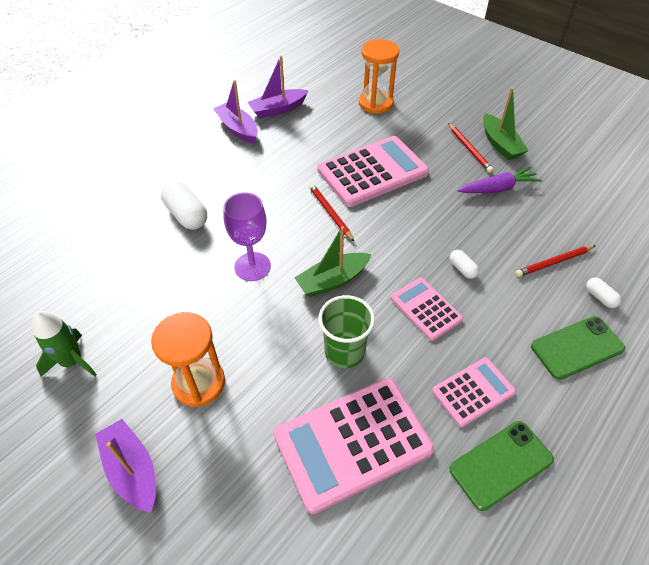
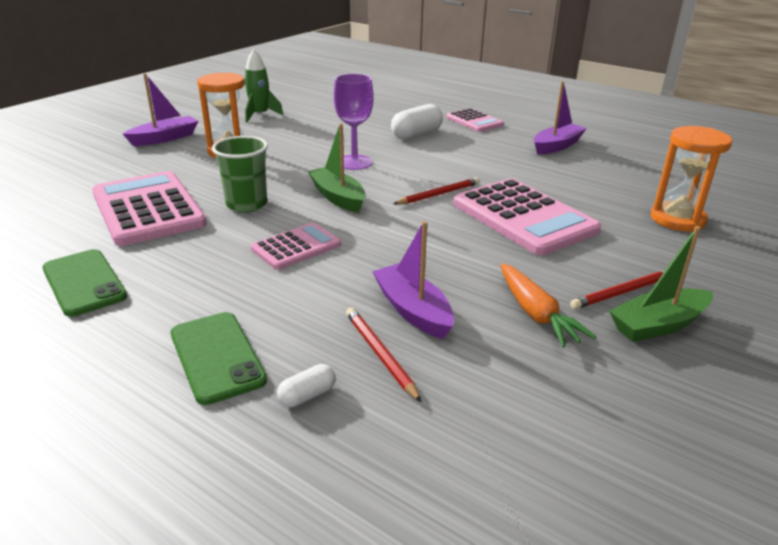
camera: 85 degrees right, 20 degrees down
purple boat [248,55,308,118] -> purple boat moved to [372,221,454,339]
pink calculator [432,358,516,427] -> pink calculator moved to [446,108,504,132]
white capsule [449,250,479,279] -> none
purple carrot [458,167,542,193] -> orange carrot [501,263,596,347]

